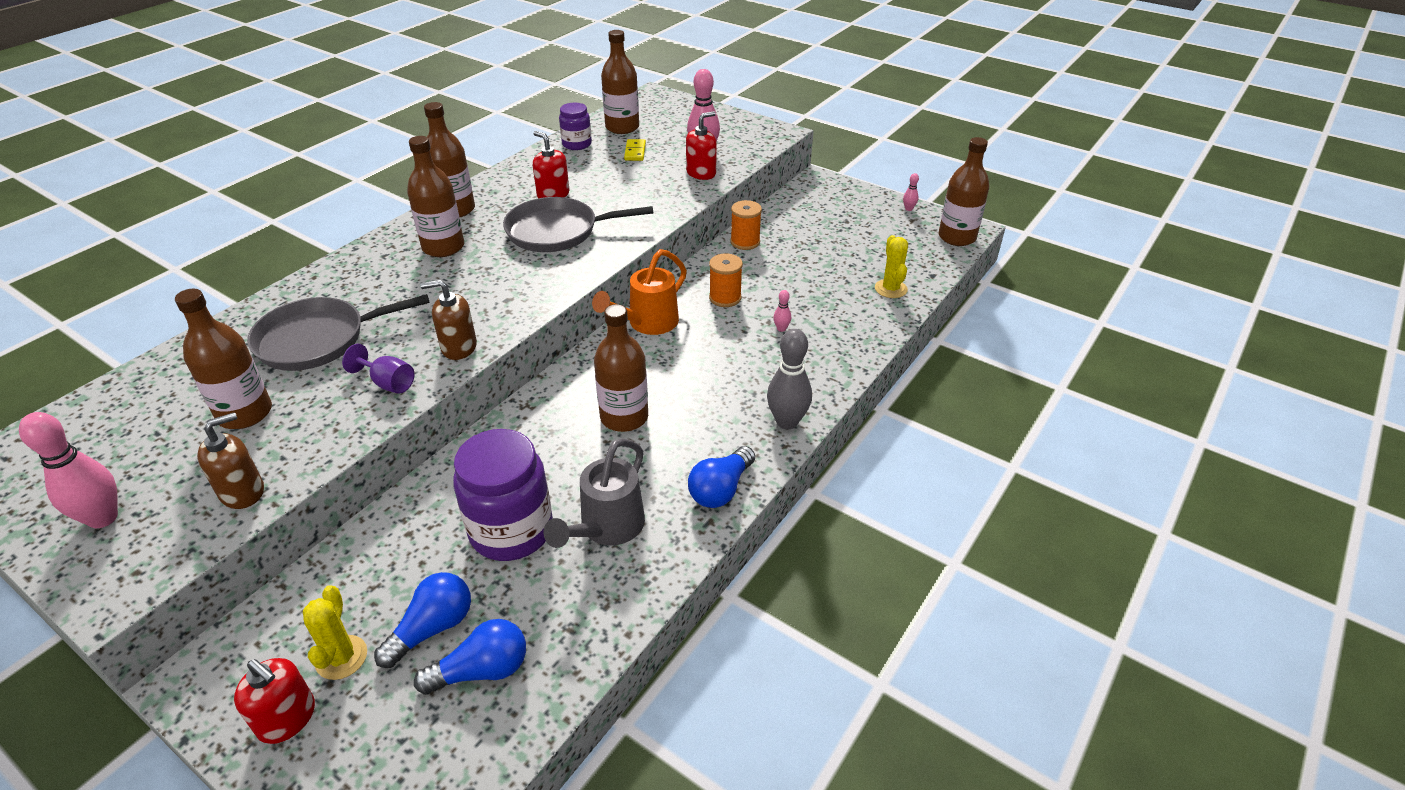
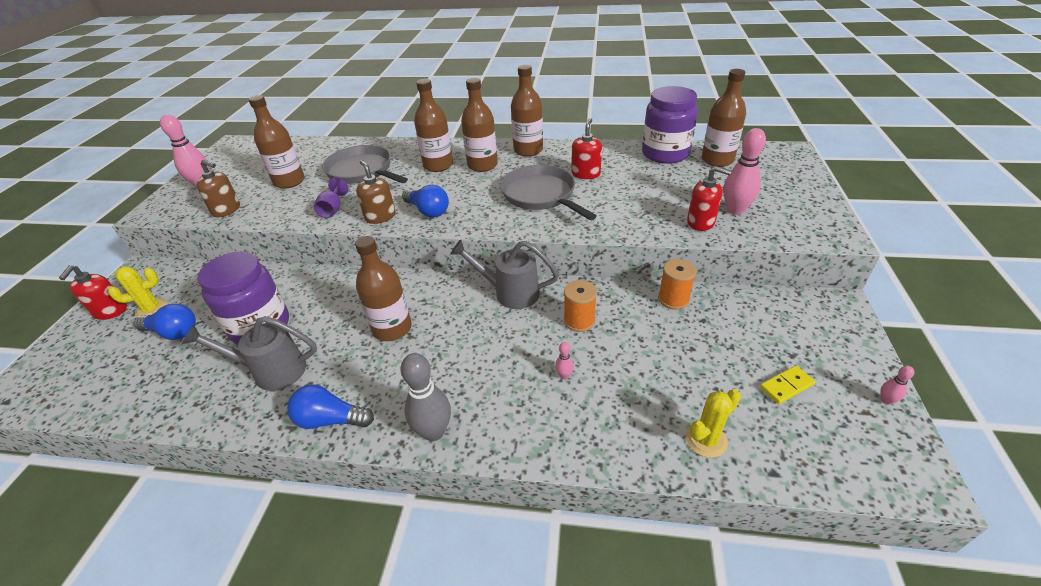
camera: 65 degrees right, 0 degrees up
blue light bulb [414,619,526,695] -> blue light bulb moved to [402,185,449,218]
purple jar [559,103,592,150] -> purple jar [642,86,698,164], size x1.81
orange watering can [592,249,687,335] -> grey watering can [450,240,559,309]
yellow domino [624,139,646,161] -> yellow domino moved to [760,366,816,404]
brown bottle [938,137,989,246] -> brown bottle moved to [414,79,453,172]

